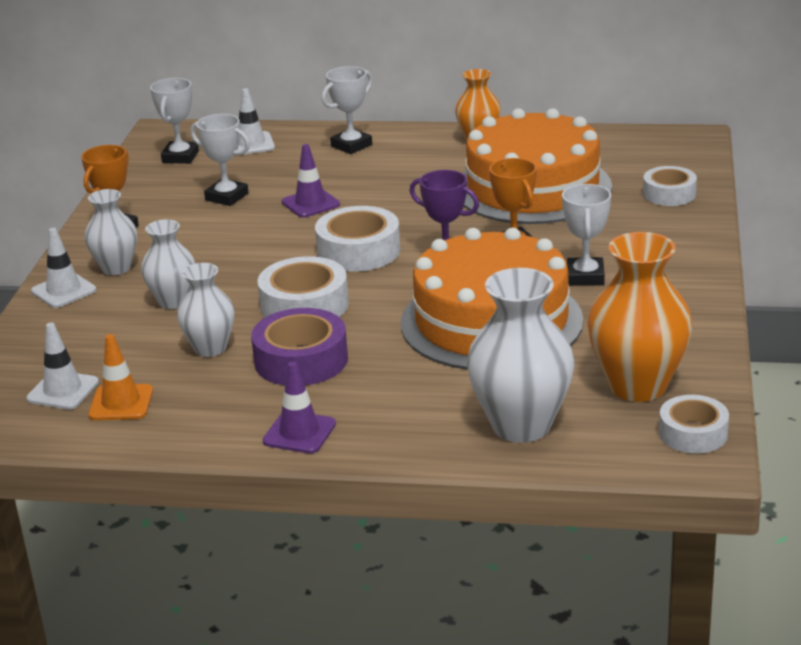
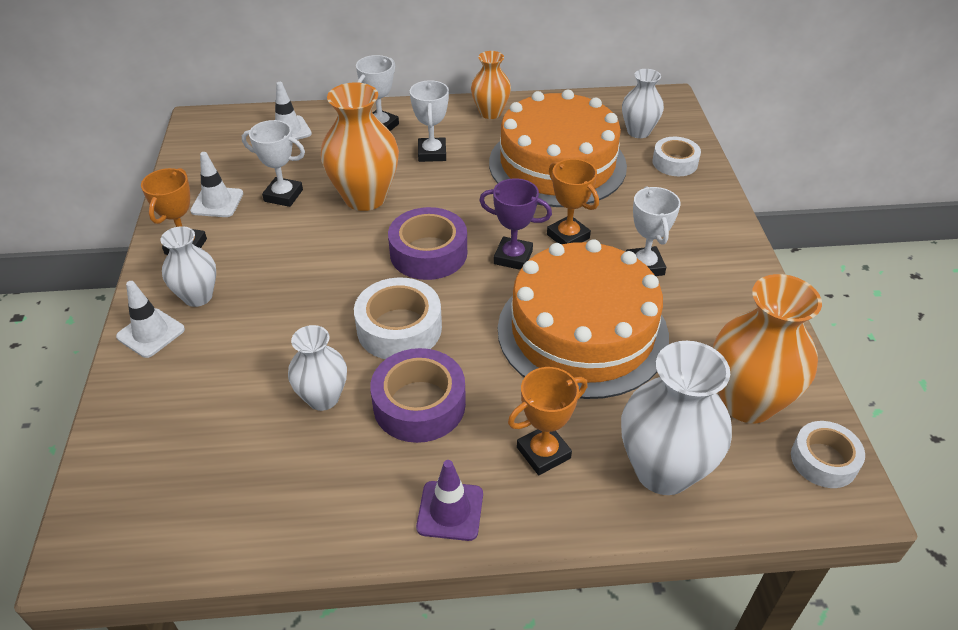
camera: 15 degrees left, 15 degrees up
white traffic cone [26,323,99,409] -> white traffic cone moved to [190,152,243,217]
orange traffic cone [88,334,153,420] -> none
white vase [141,219,196,309] -> white vase moved to [622,69,664,138]
white trophy [150,78,199,164] -> white trophy moved to [410,80,449,162]
purple traffic cone [282,144,340,218] -> orange vase [321,82,399,211]
white tape [315,206,400,272] -> purple tape [388,207,467,280]
none -> orange trophy [508,367,588,475]

